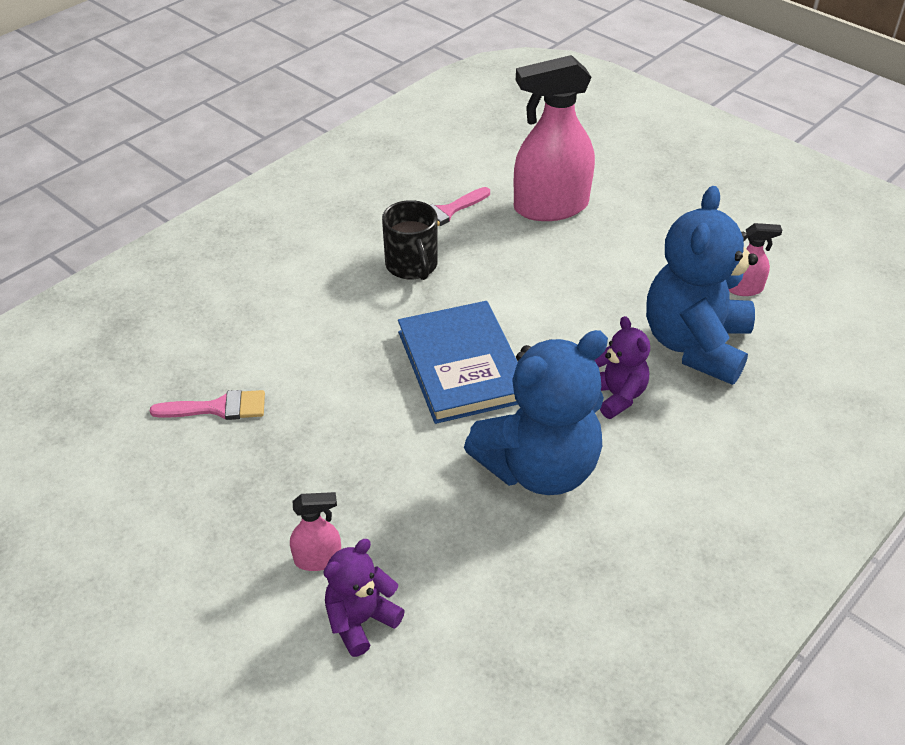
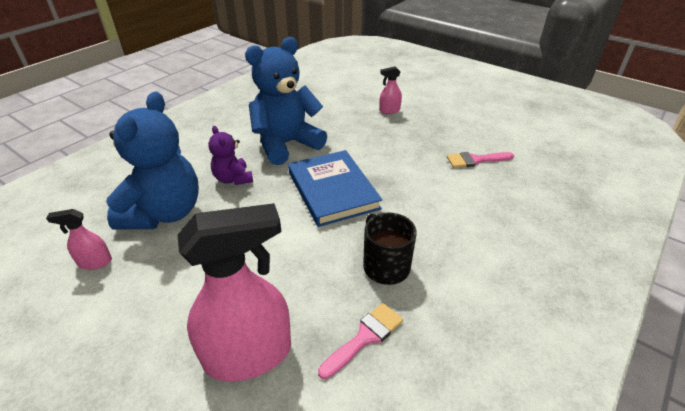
camera: 175 degrees right, 5 degrees down
purple teddy bear [324,539,405,657] -> none

